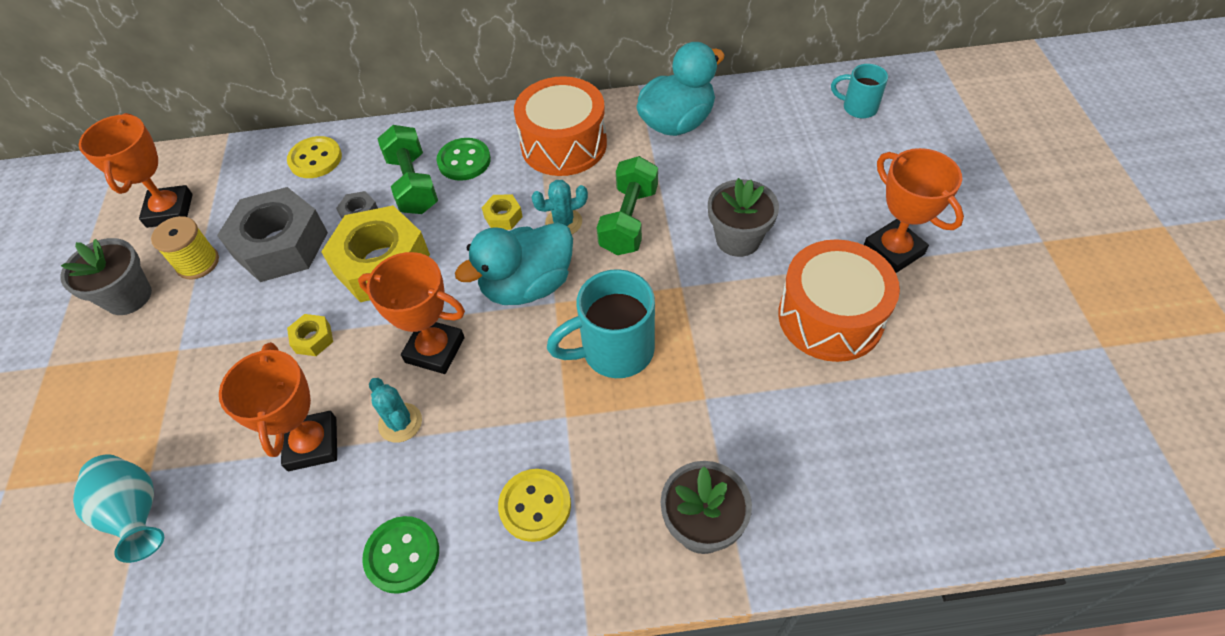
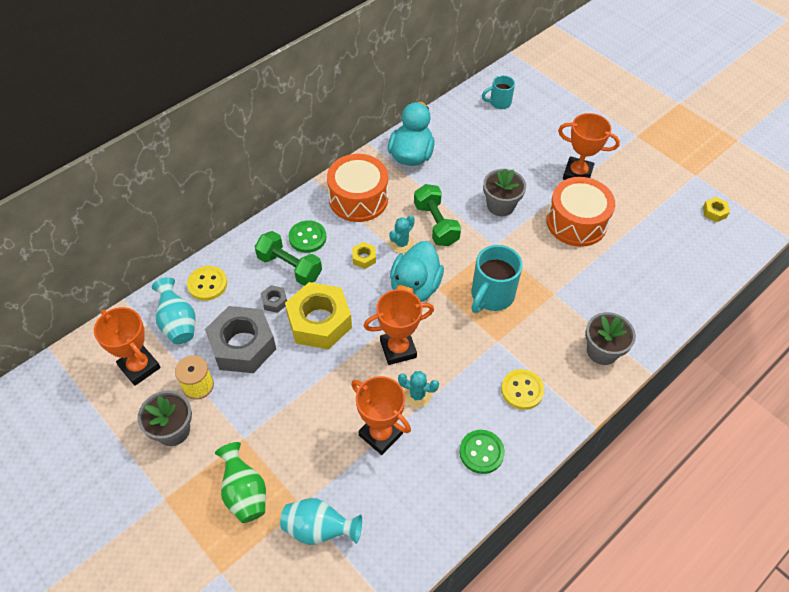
camera: 40 degrees left, 0 degrees up
yellow nut [287,314,333,356] -> yellow nut moved to [703,197,730,222]
none -> turquoise vase [152,277,196,344]
none -> green vase [215,442,266,523]

